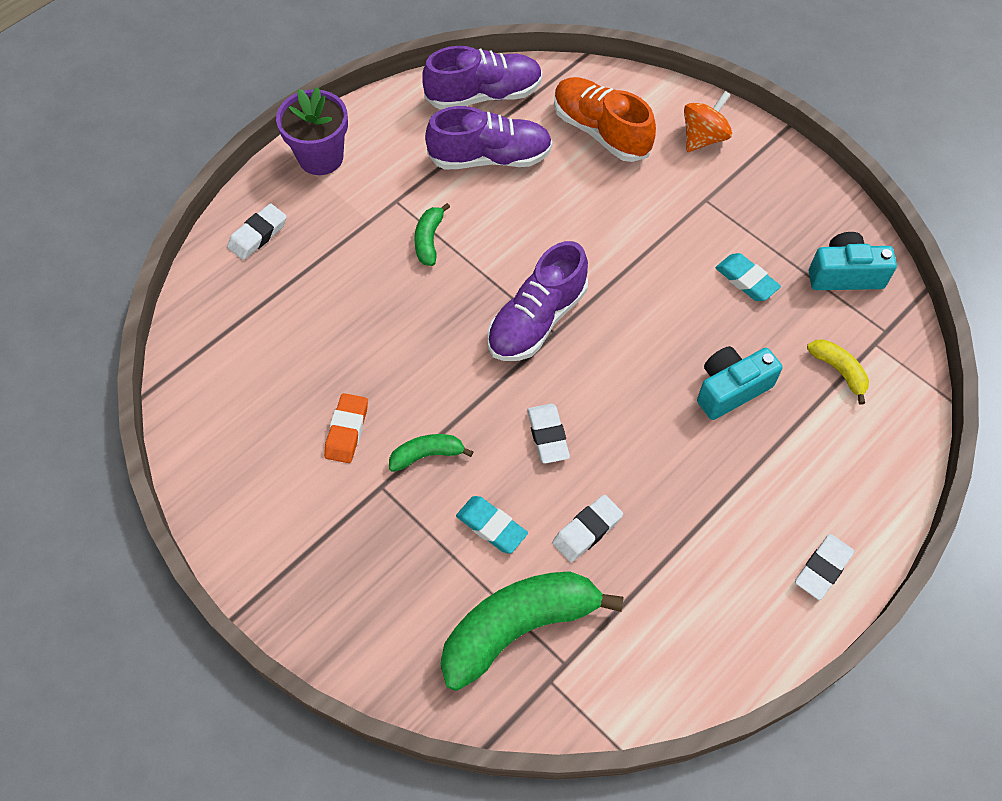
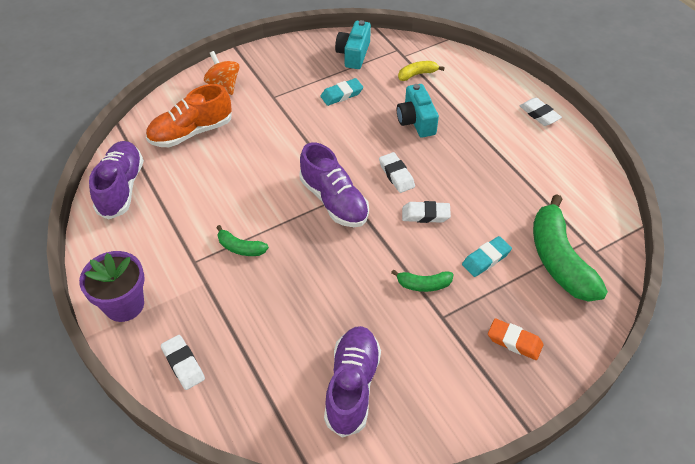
camera: 75 degrees left, 10 degrees down
orange eraser [324,393,368,463] -> orange eraser moved to [488,318,543,360]
green banana [389,434,474,472] -> green banana turned 90 degrees counterclockwise [391,269,453,292]
purple shoe [425,106,553,170] -> purple shoe moved to [324,326,381,438]
white eraser [552,495,623,562] -> white eraser moved to [379,152,415,193]

